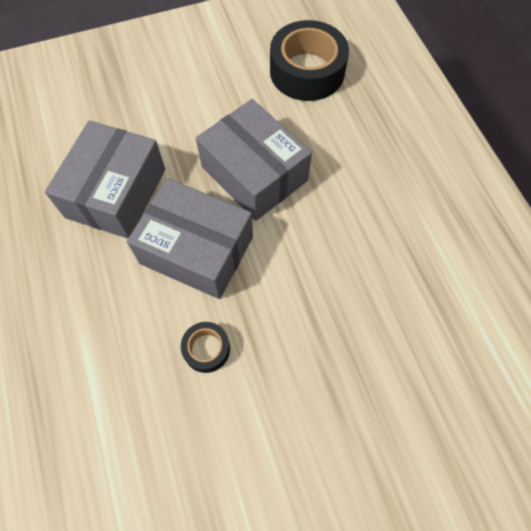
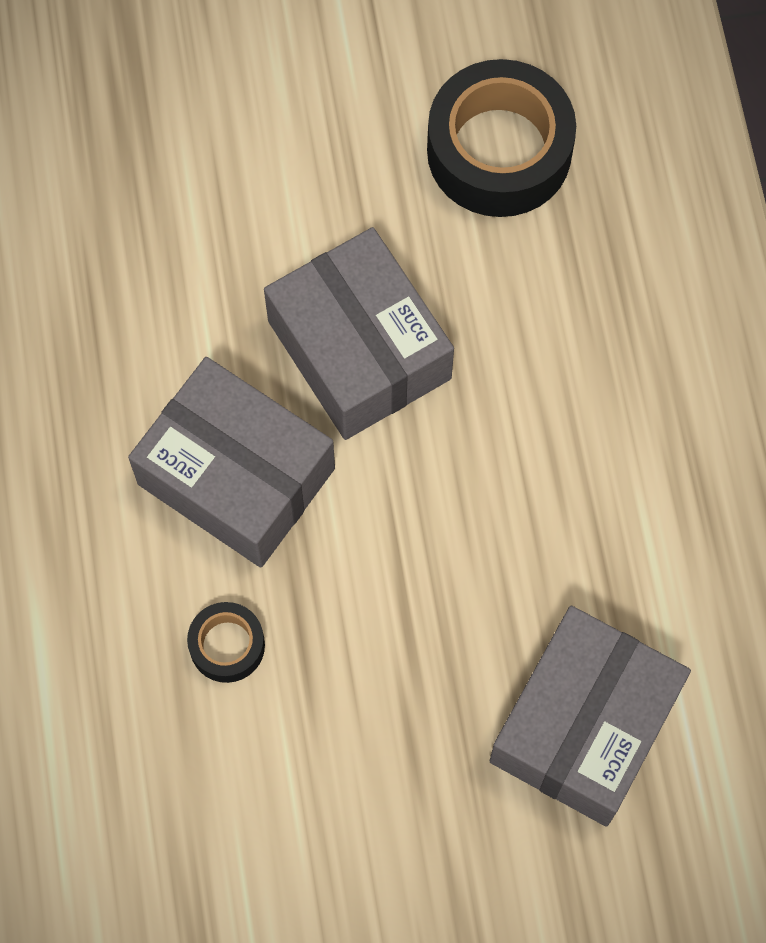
camera: 10 degrees right, 5 degrees up
grey box [45,120,165,239] -> grey box moved to [490,606,691,827]

